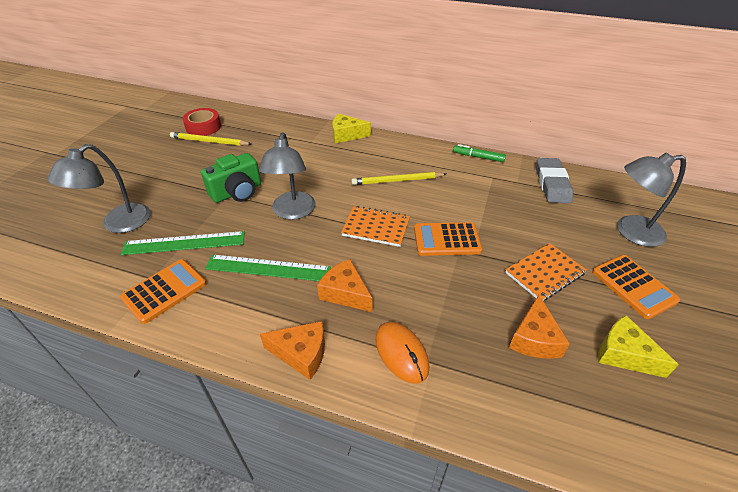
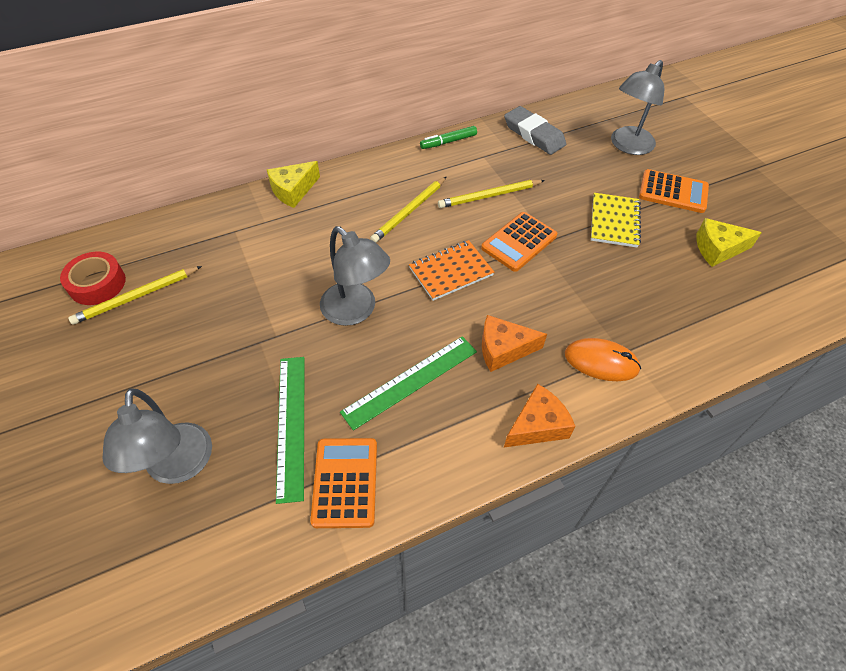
camera: 45 degrees left, 10 degrees up
green ruler [121,231,245,255] -> green ruler turned 45 degrees counterclockwise [276,357,305,504]
green camera [201,153,261,203] -> none
orange notebook [505,243,587,301] -> yellow notebook [591,193,641,248]
orange cheese [509,295,570,359] -> none
none -> yellow pencil [438,180,545,208]

